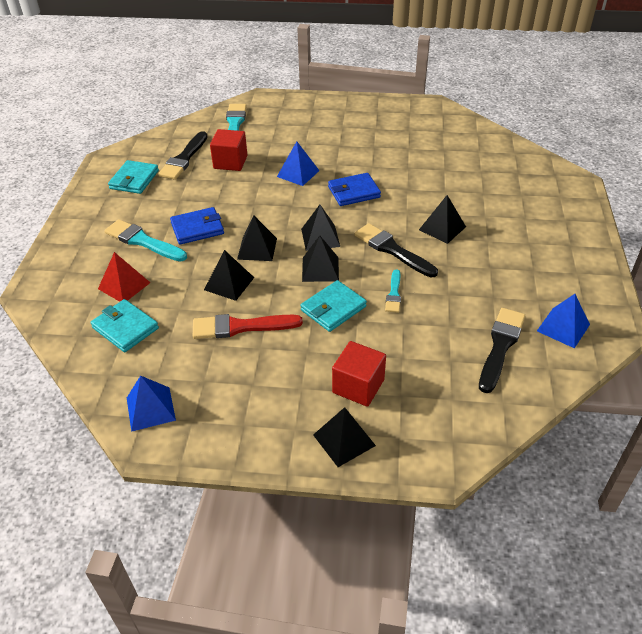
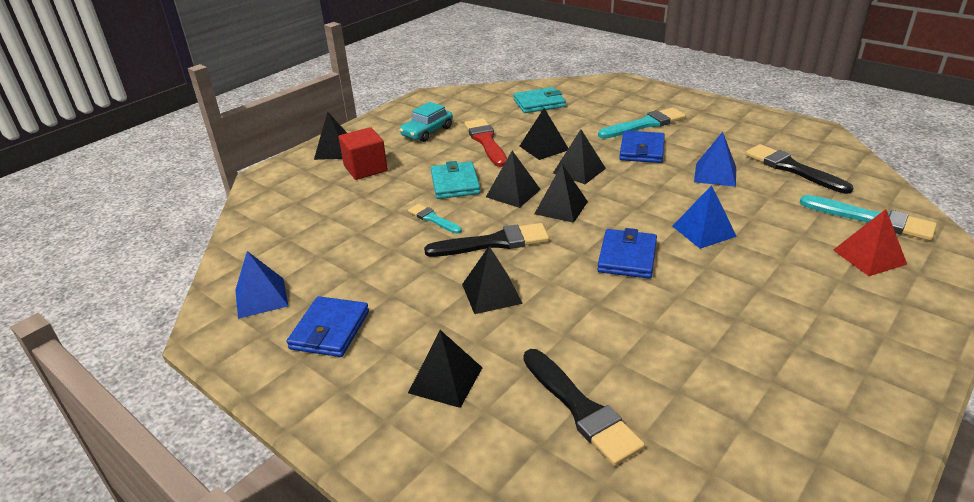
camera: 125 degrees right, 10 degrees down
red pyramid [98,252,150,302] -> red pyramid moved to [833,209,907,276]
turquoise wallet [108,160,159,194] -> none
blue pyramid [127,376,176,432] -> blue pyramid moved to [694,132,736,187]
red brush [193,314,303,339] -> red brush turned 45 degrees counterclockwise [464,118,507,167]
red cube [210,129,247,171] -> none
black brush [479,308,525,393] -> black brush moved to [523,349,645,466]
none -> blue wallet [287,296,369,357]
none -> turquoise car [399,102,453,142]
none -> black pyramid [408,330,483,408]

